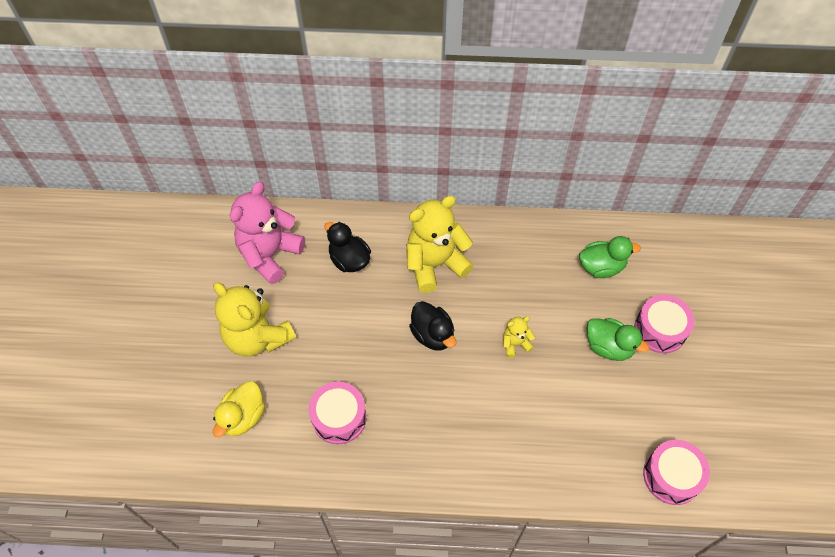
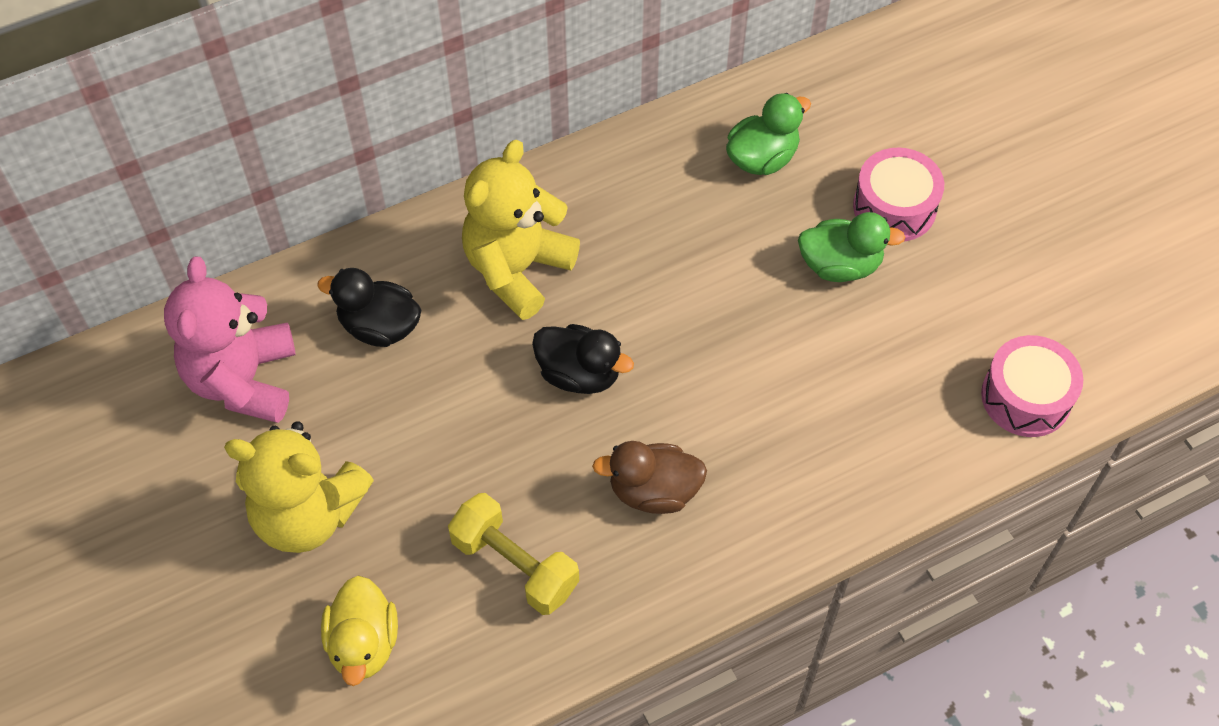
camera: 30 degrees left, 0 degrees up
pink drum [309,382,367,444] -> yellow dumbbell [448,493,579,615]
yellow teddy bear [503,317,535,358] -> none
none -> brown duck [592,441,707,514]

